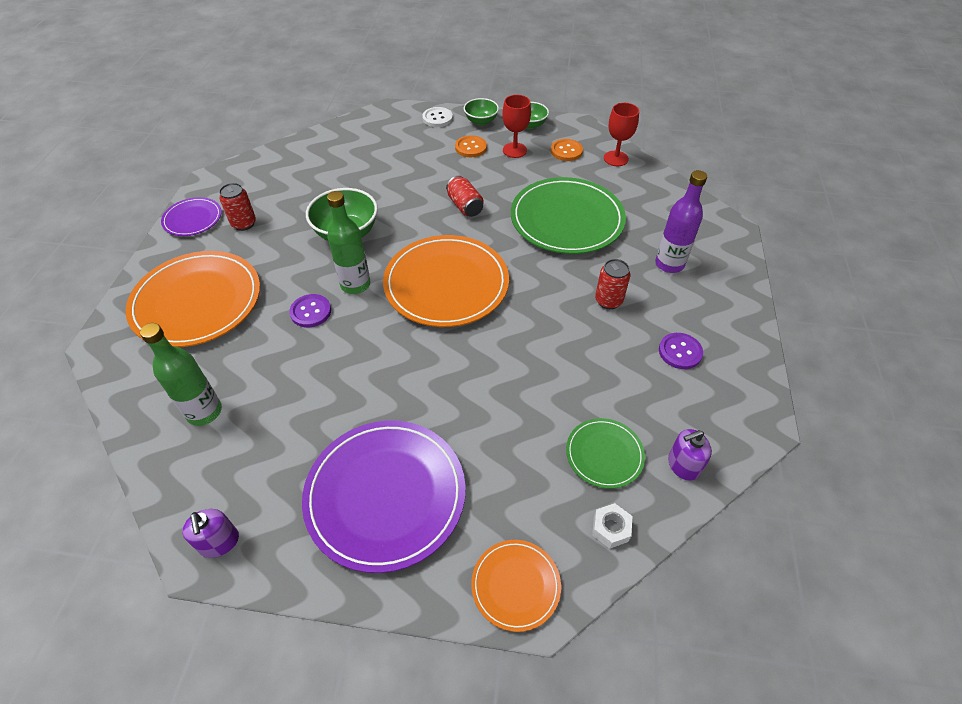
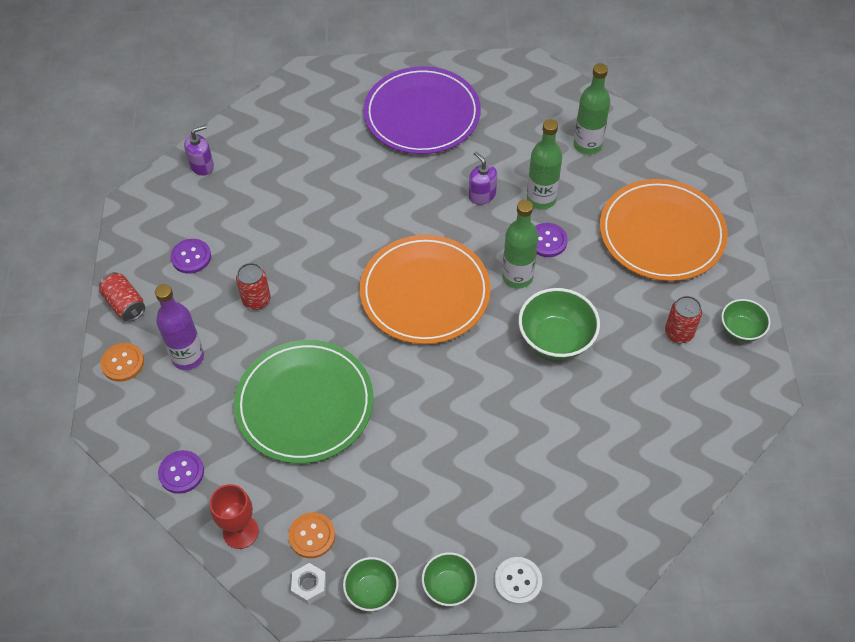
camera: 170 degrees right, 5 degrees up
purple plate [161,197,222,236] -> green bowl [721,299,771,342]
purple soap dispenser [182,509,239,558] -> purple soap dispenser moved to [469,152,497,205]
red can [446,176,484,217] -> red can moved to [99,272,145,322]
orange button [455,135,487,157] -> orange button moved to [100,343,144,382]
orange plate [471,540,561,632] -> none
red goblet [502,95,531,158] -> none
green plate [566,418,645,489] -> none
white nut [592,503,632,549] -> white nut moved to [291,563,326,605]
none -> purple button [158,450,204,494]
none -> green bottle [527,119,562,209]

